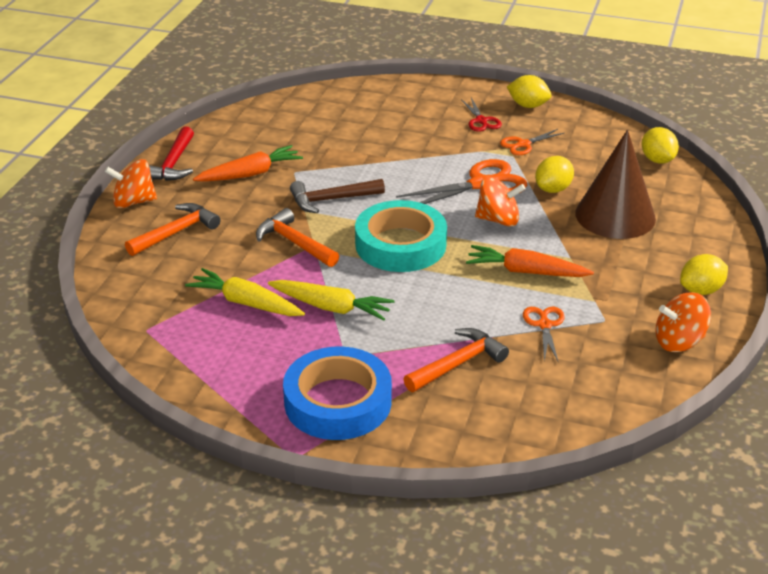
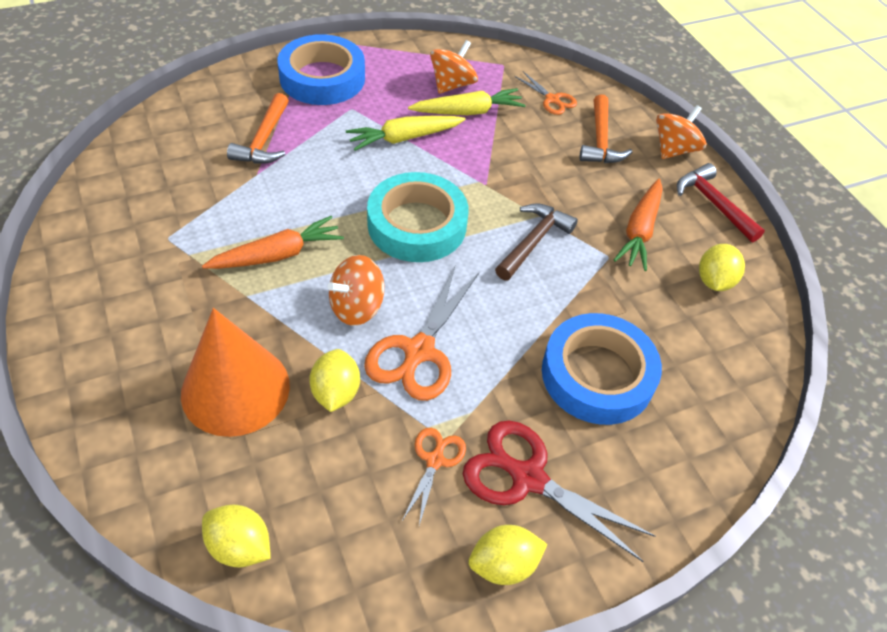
camera: 135 degrees right, 15 degrees up
orange hammer [256,208,339,267] -> none
red scissors [461,98,502,132] -> red scissors [463,421,656,562], size x1.81
orange scissors [523,307,565,361] -> orange scissors moved to [514,72,577,115]
brown cone [575,130,656,239] -> orange cone [181,308,290,437]
orange spinning top [655,292,711,352] -> orange spinning top moved to [430,40,478,94]
yellow lemon [680,254,728,295] -> yellow lemon moved to [699,244,745,291]
none -> blue tape [542,313,662,425]

